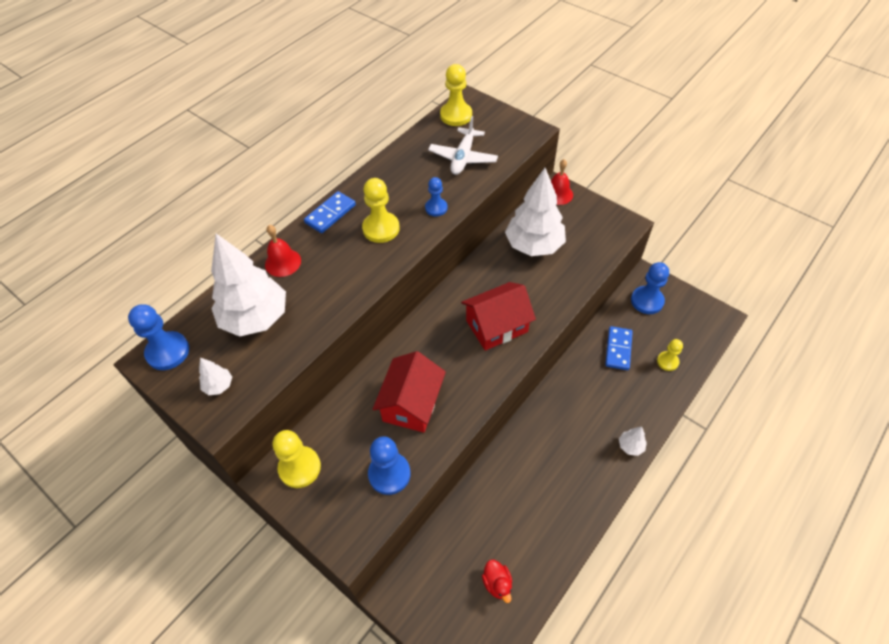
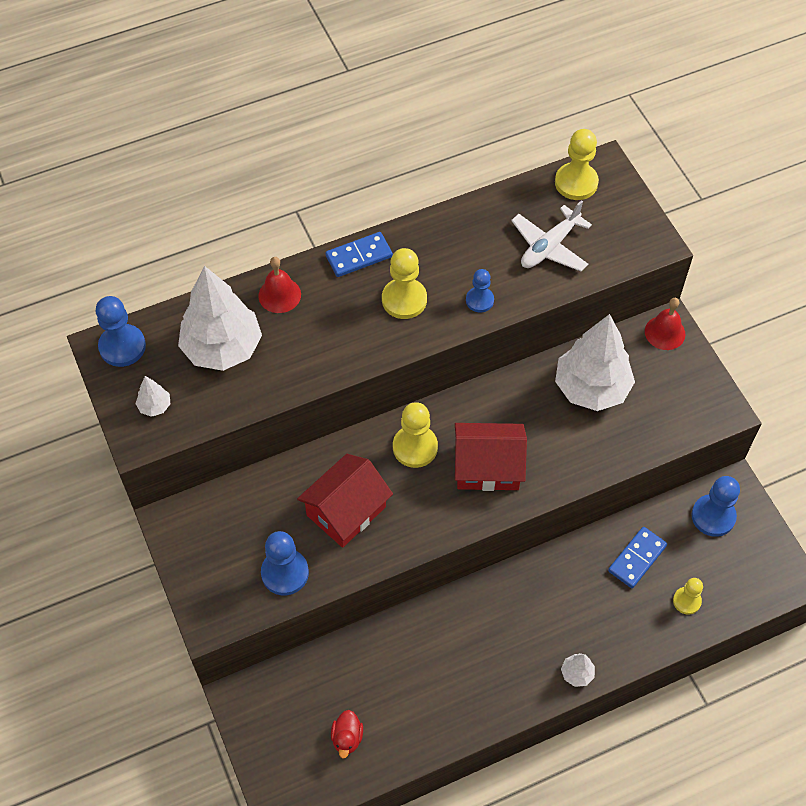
camera: 25 degrees right, 5 degrees up
yellow pawn [273,430,321,488] -> yellow pawn moved to [393,402,438,468]

